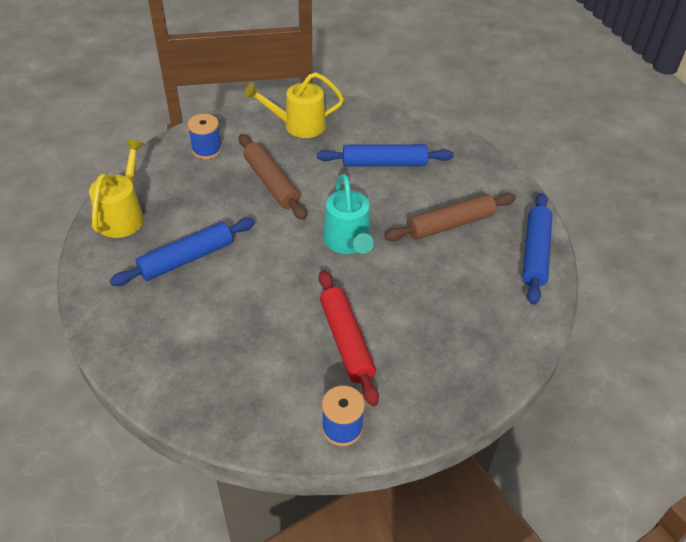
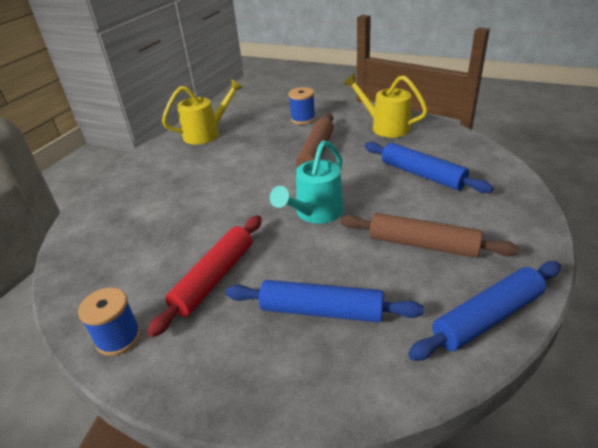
camera: 50 degrees right, 10 degrees down
blue rolling pin [110,218,255,286] -> blue rolling pin moved to [226,280,424,323]

